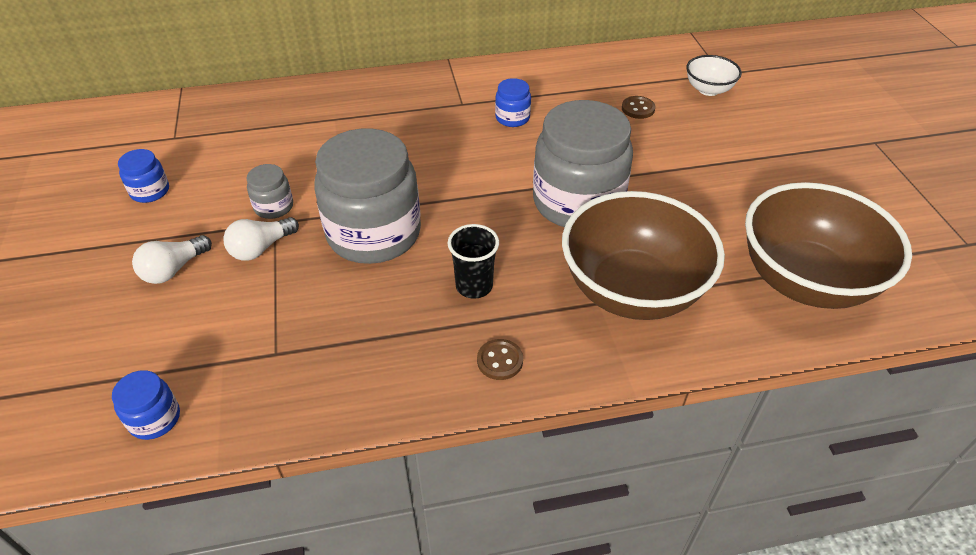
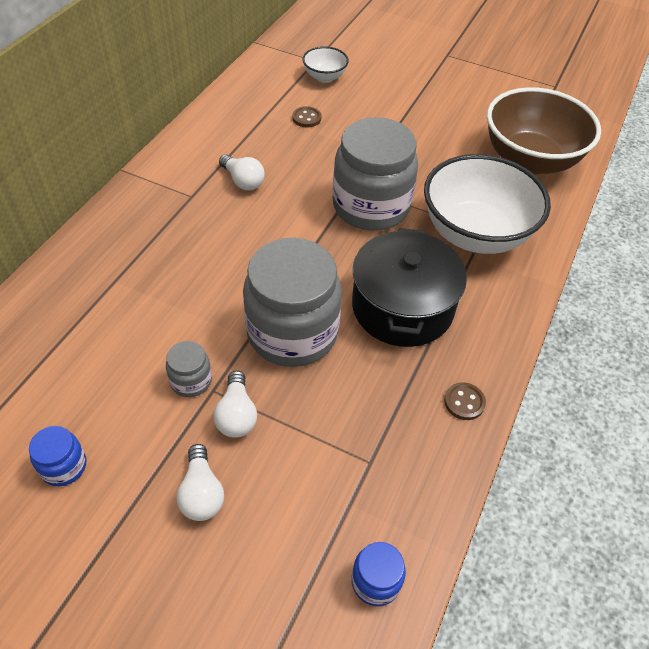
camera: 55 degrees left, 5 degrees up
black cup [448,224,499,299] -> black pot [352,228,467,347]
brown button [477,339,523,380] -> brown button moved to [444,382,486,420]
blue jar [495,78,531,127] -> white light bulb [219,154,265,191]
brown bowl [562,191,725,320] -> white bowl [424,154,551,254]

